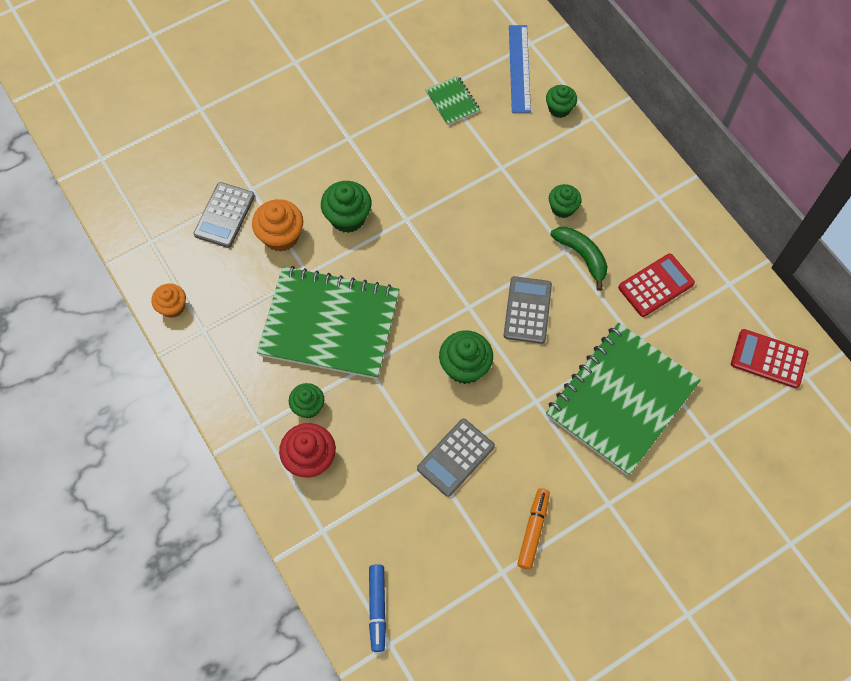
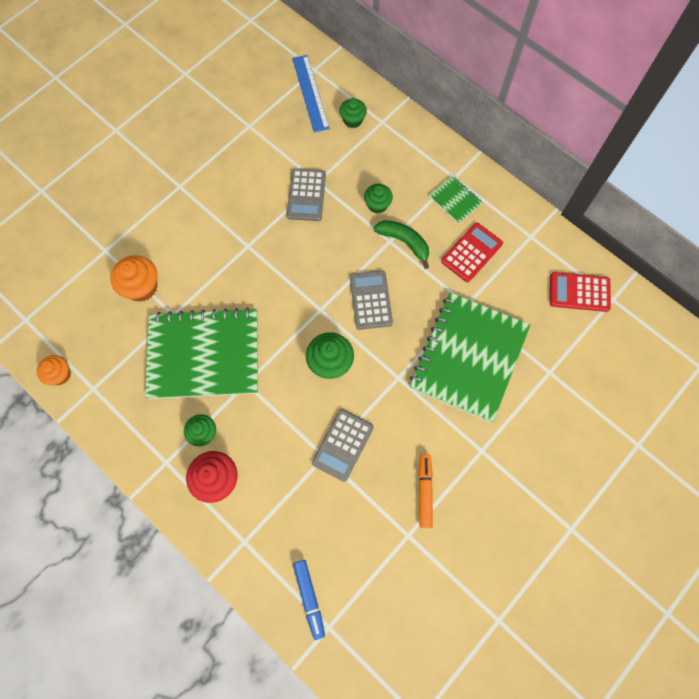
camera: 15 degrees left, 5 degrees up
grey calculator [193,182,255,248] -> grey calculator moved to [287,168,326,221]
green cupcake [321,181,372,233] -> none
green notebook [426,76,480,125] -> green notebook moved to [429,176,483,224]

